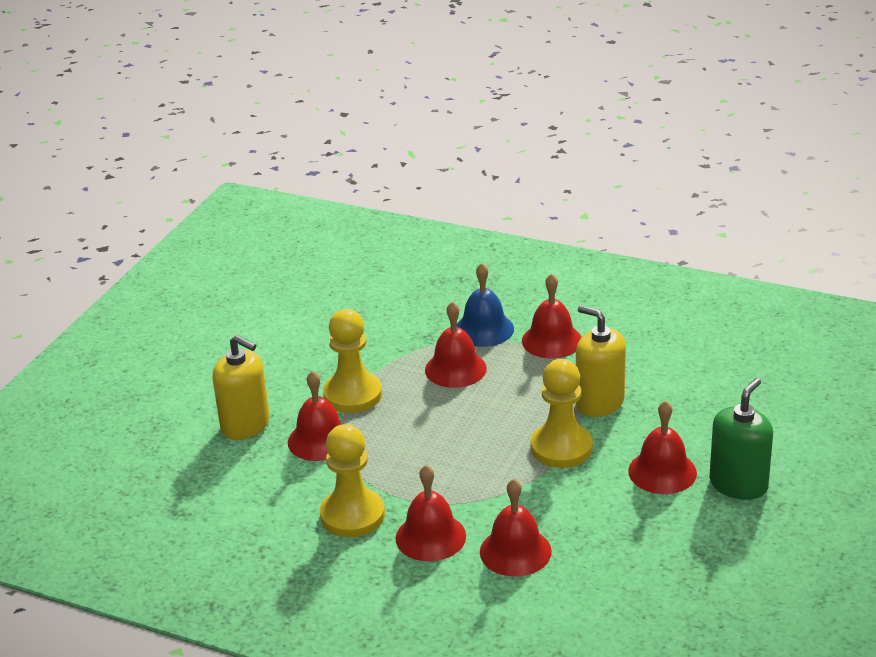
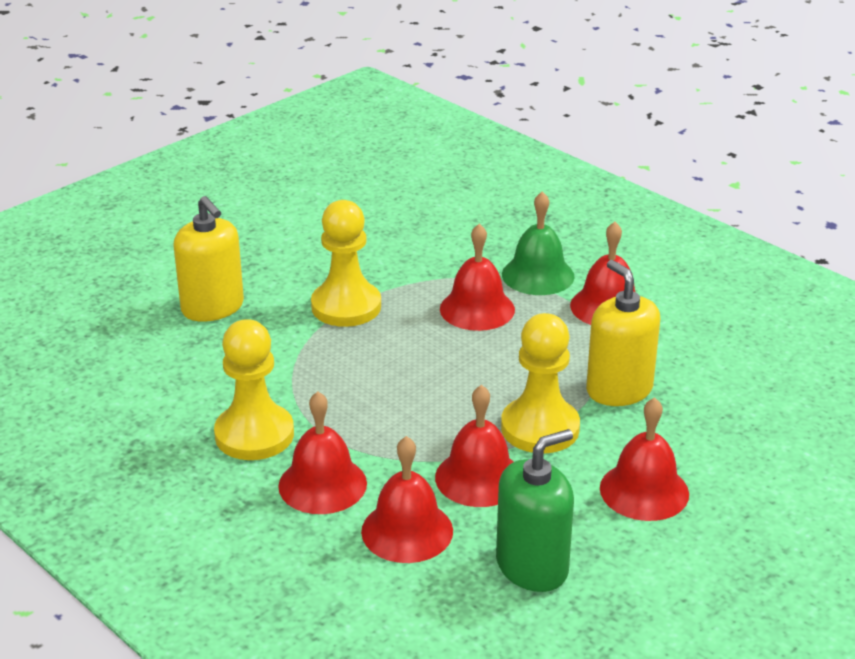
camera: 20 degrees right, 0 degrees up
red bell [288,371,342,461] -> red bell moved to [435,385,514,507]
blue bell [457,263,514,347] -> green bell [502,191,575,295]
green soap dispenser [709,378,773,500] -> green soap dispenser moved to [496,429,574,592]

